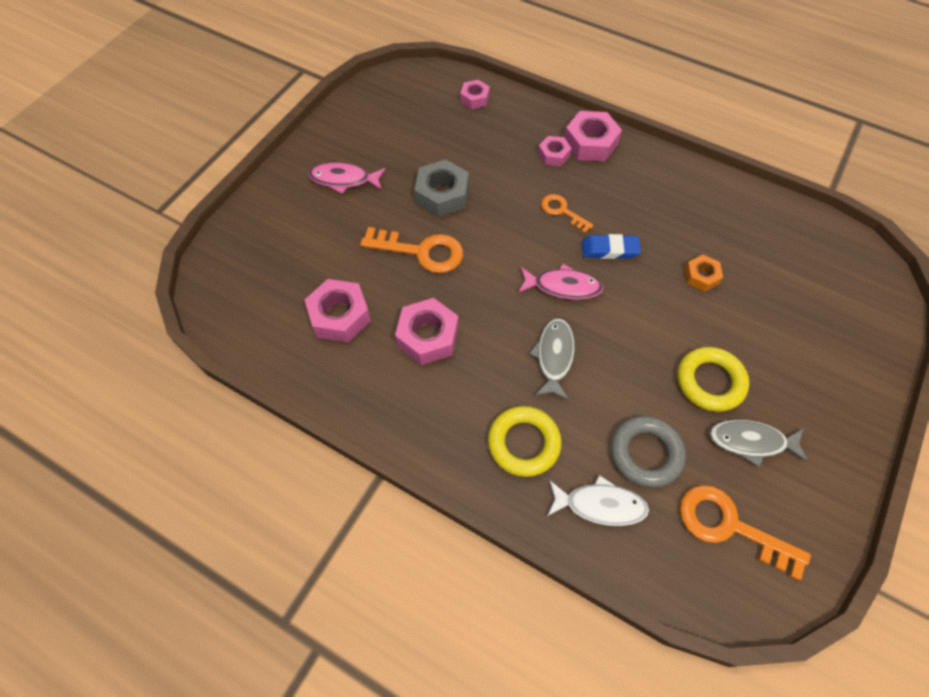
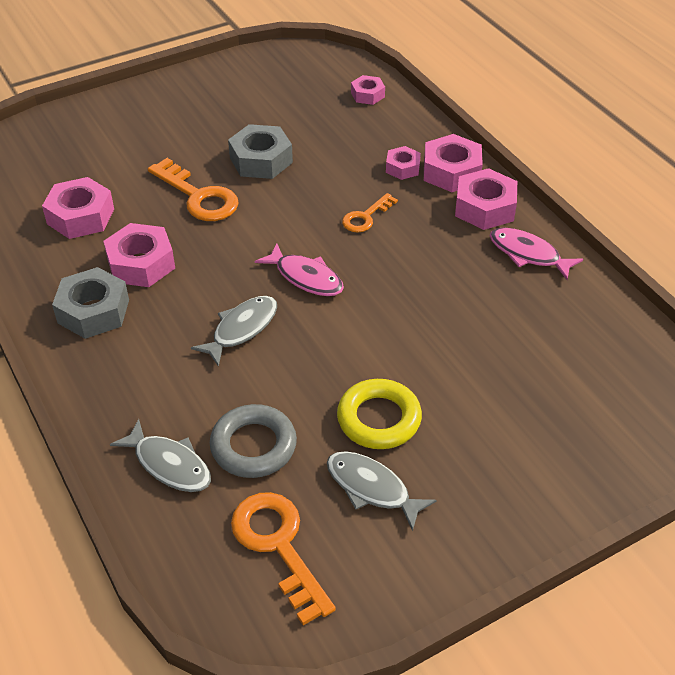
camera: 30 degrees right, 15 degrees down
pink fish [308,163,386,194] -> pink fish moved to [489,228,583,280]
yellow ring [488,406,562,477] -> none
orange key [541,194,594,233] -> orange key turned 120 degrees counterclockwise [342,193,398,232]
white fish [547,475,649,526] -> grey fish [110,419,211,492]
blue eraser [582,234,641,259] -> none
orange nut [685,255,723,292] -> none
none -> grey nut [52,267,129,339]
none -> pink nut [455,168,517,230]

